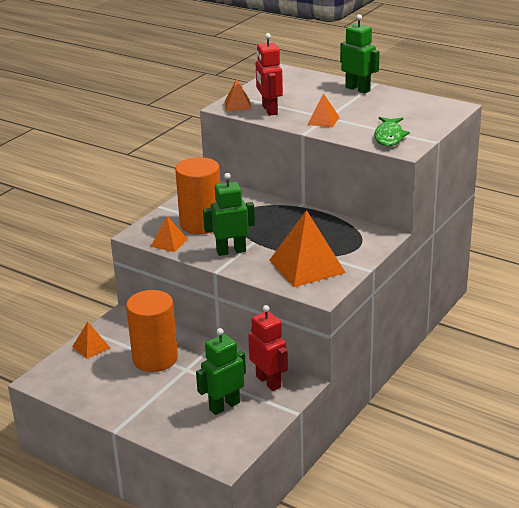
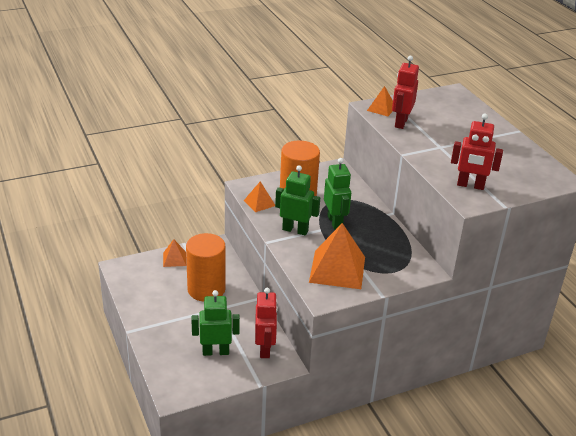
camera: 30 degrees right, 5 degrees up
orange pyramid [307,93,339,127] -> none
green robot [340,14,380,94] -> green robot moved to [324,158,351,230]
green fish [374,117,410,147] -> red robot [451,114,503,190]

